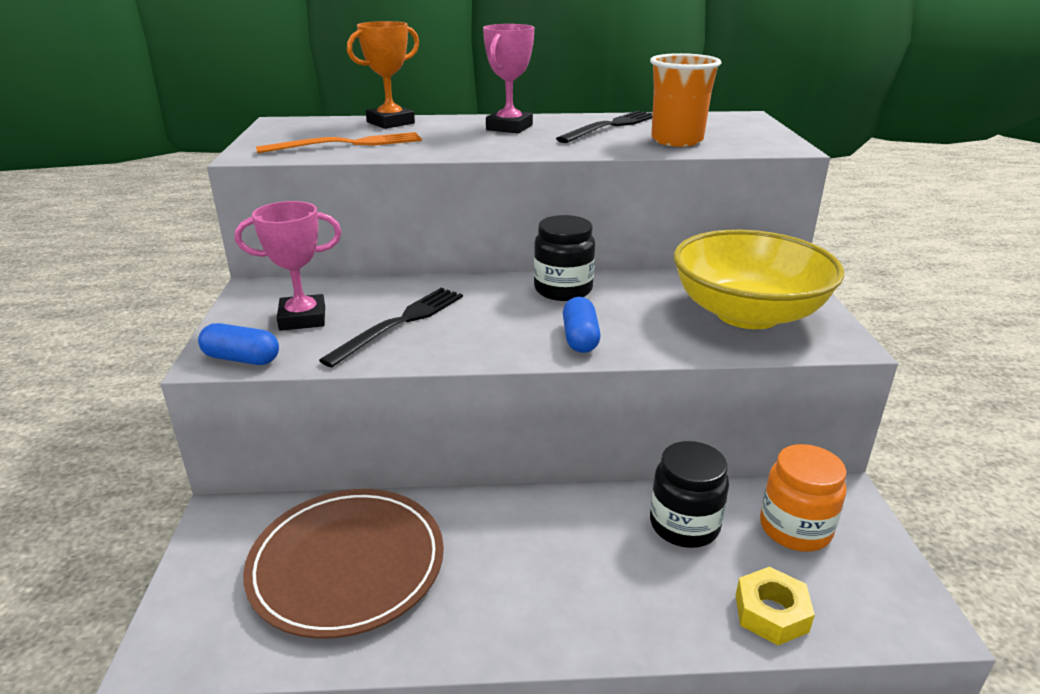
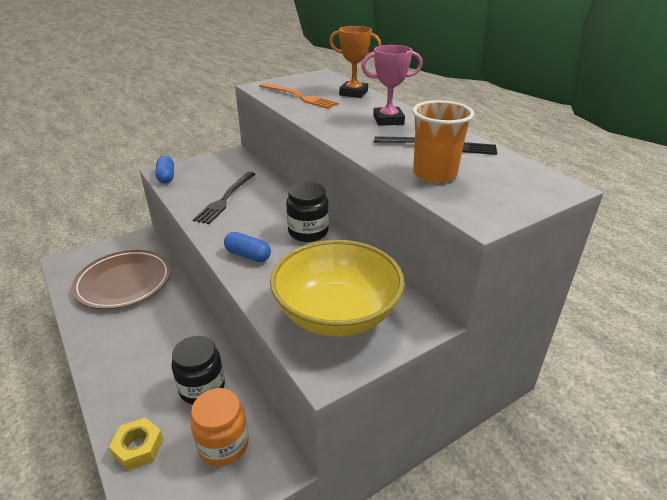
camera: 60 degrees right, 5 degrees up
pink trophy [235,201,342,331] -> none
black fork [319,288,463,367] -> black fork turned 105 degrees clockwise [193,172,255,224]
blue capsule [563,297,601,353] -> blue capsule turned 60 degrees clockwise [224,232,271,262]

